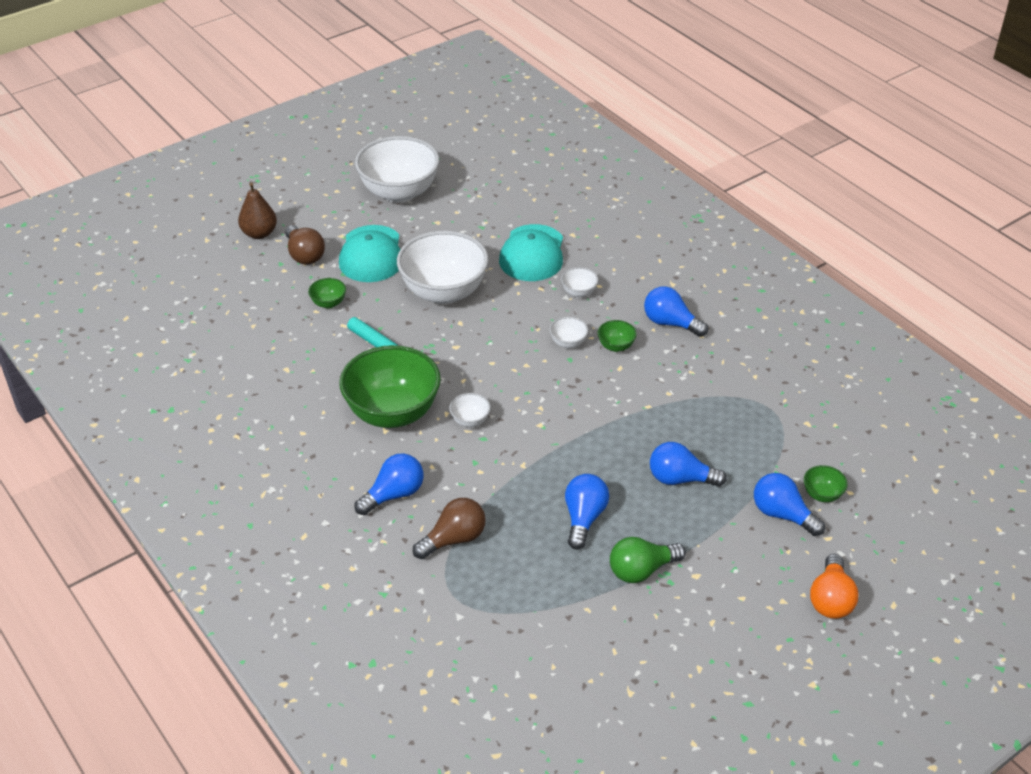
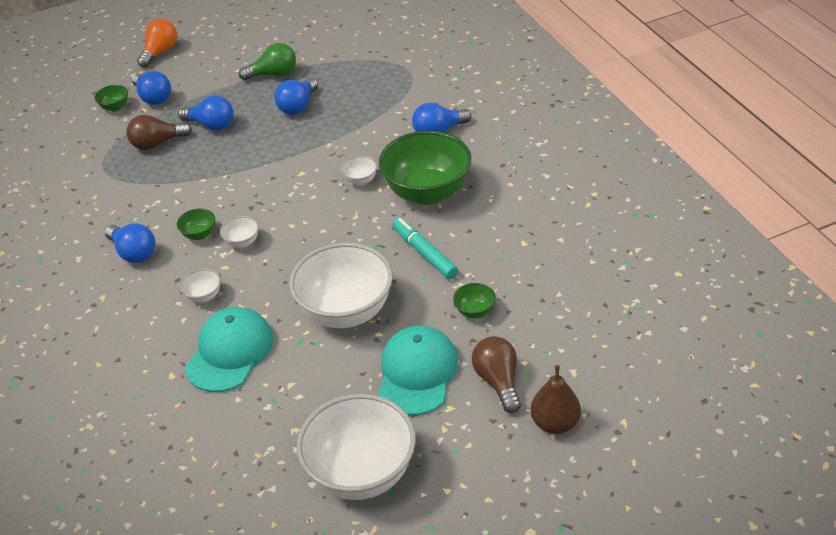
camera: 165 degrees left, 0 degrees up
brown light bulb [413,498,486,559] -> brown light bulb moved to [127,115,192,150]

